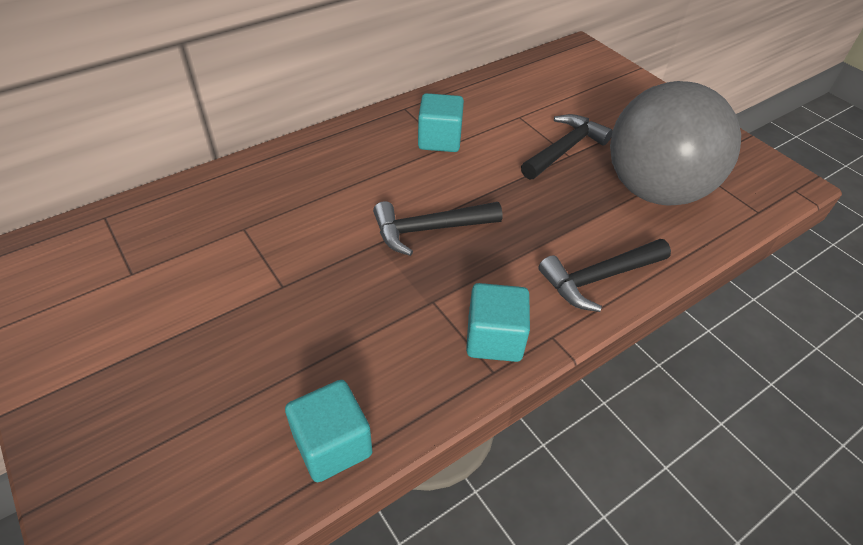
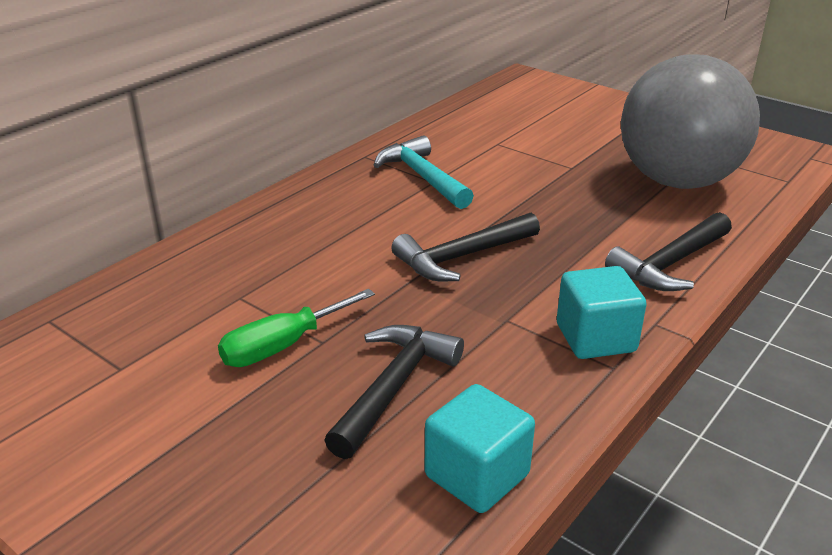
camera: 15 degrees left, 15 degrees down
turquoise cube [418,93,464,152] -> turquoise hammer [374,135,474,209]
black hammer [521,114,613,180] -> black hammer moved to [324,325,464,459]
none -> green screwdriver [218,289,375,367]

